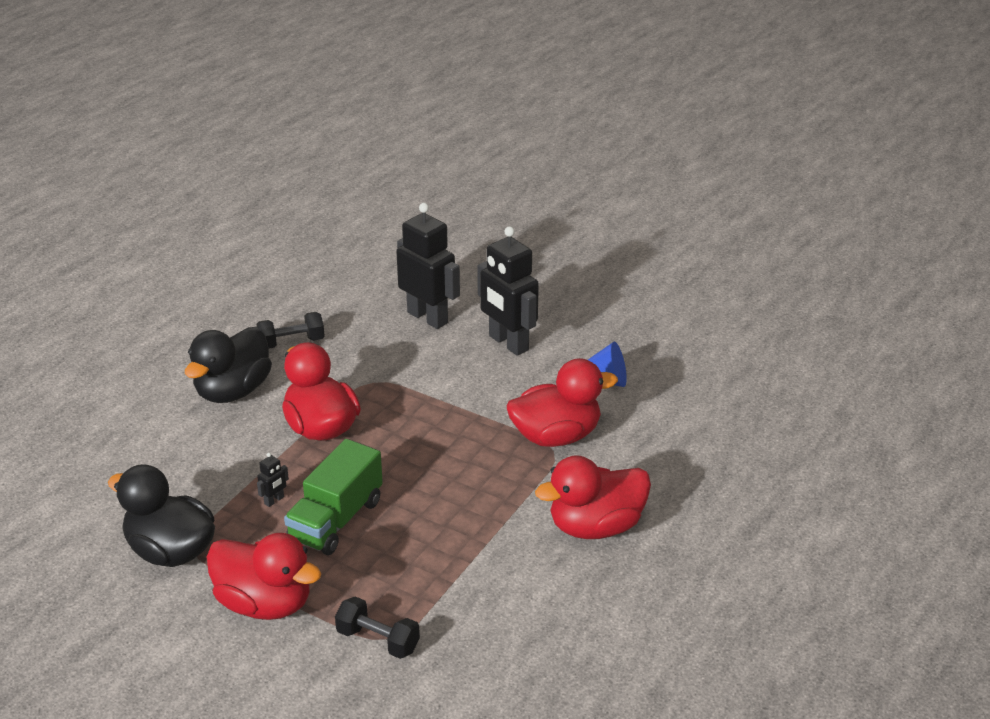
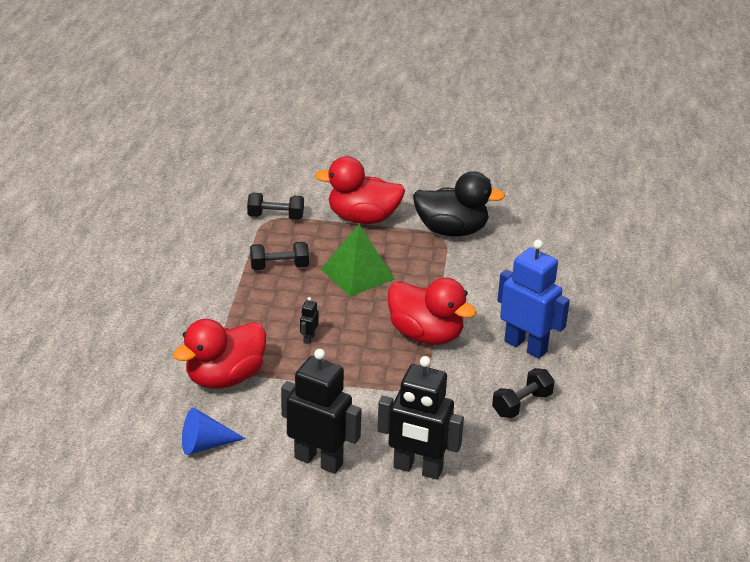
camera: 155 degrees right, 0 degrees up
black duck [185,327,272,403] -> blue robot [497,240,570,359]
black robot [257,453,289,507] -> black robot moved to [300,297,319,344]
green truck [284,439,383,555] -> green pyramid [321,224,395,297]
red duck [535,455,651,539] -> none
none -> black dumbbell [250,242,309,270]

